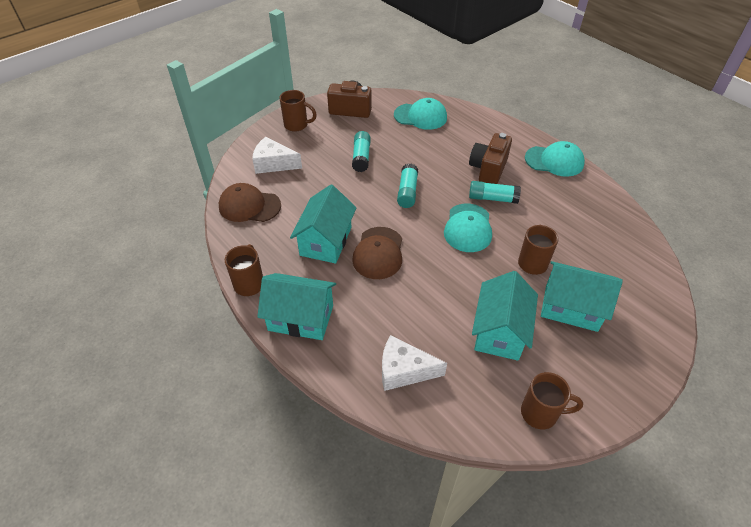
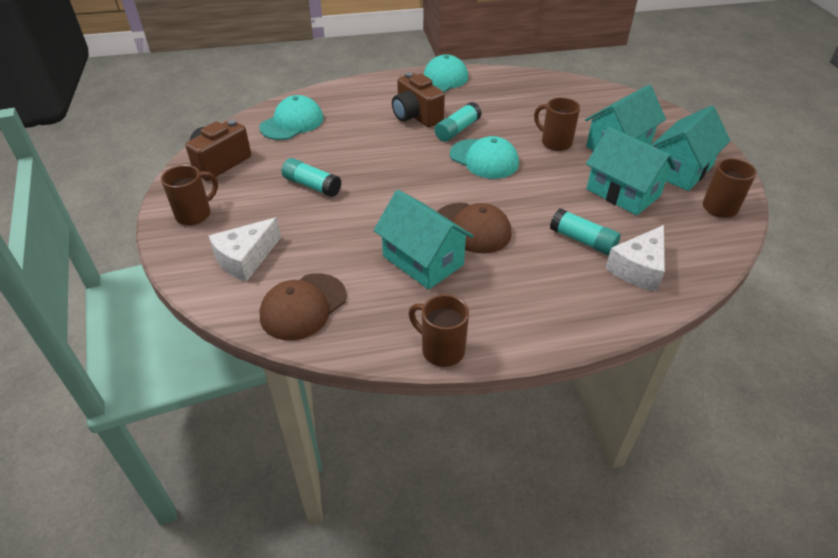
camera: 60 degrees left, 5 degrees down
turquoise house [257,273,336,340] -> turquoise house moved to [651,106,731,191]
turquoise glue stick [397,163,418,208] -> turquoise glue stick moved to [550,208,621,255]

